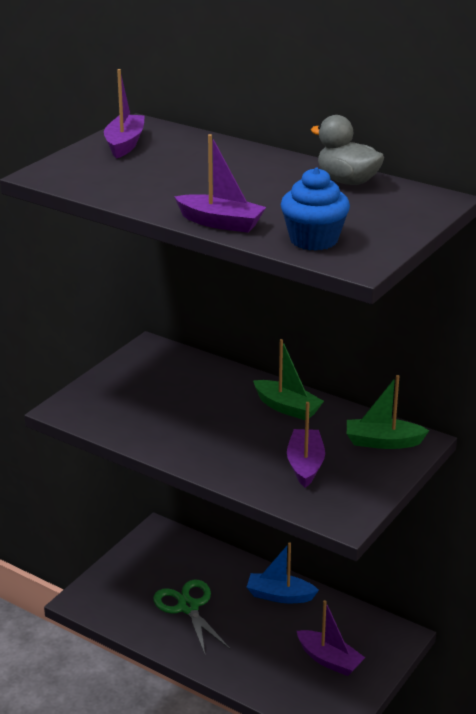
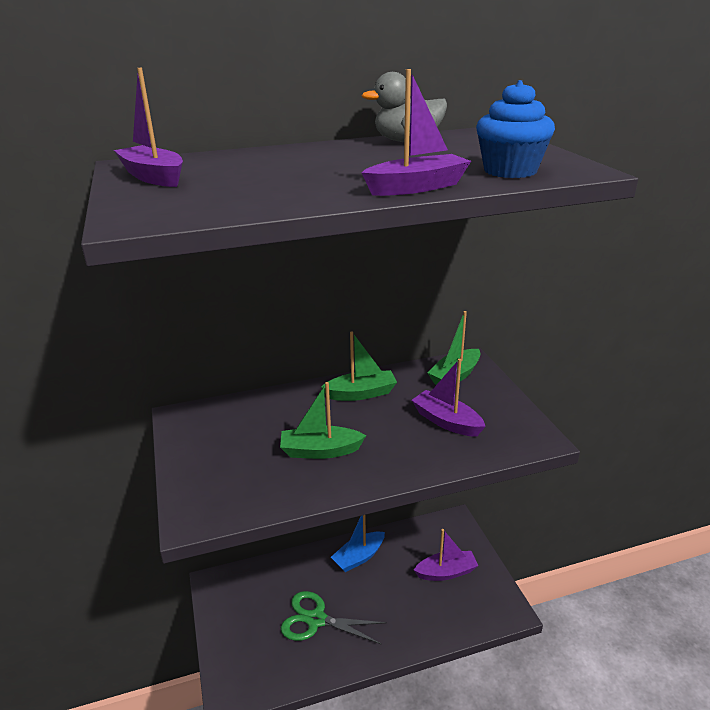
camera: 50 degrees left, 0 degrees up
none -> green boat [280,382,366,459]

